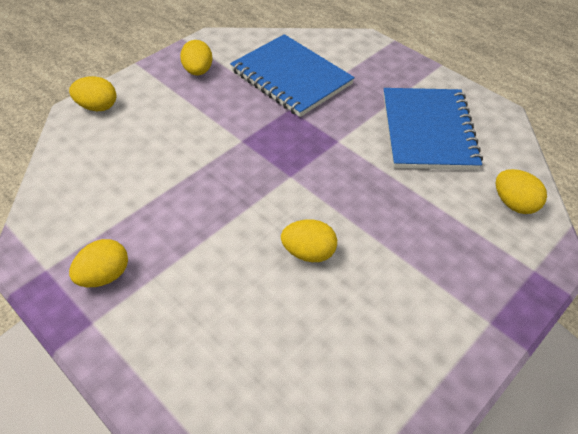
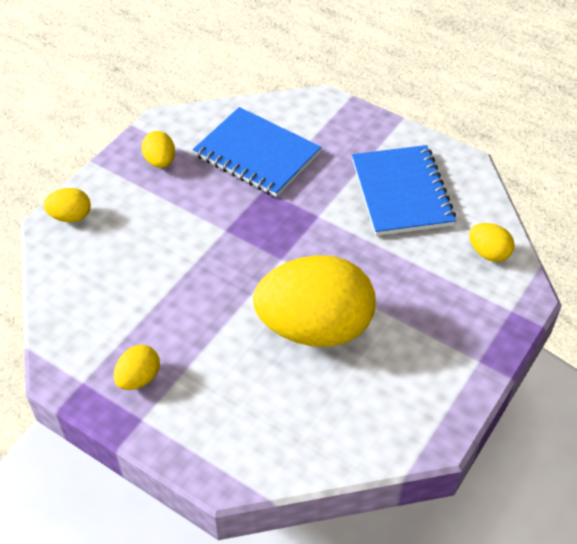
camera: 10 degrees left, 0 degrees up
yellow egg [281,220,337,262] -> yellow egg [253,255,376,347], size x2.36

